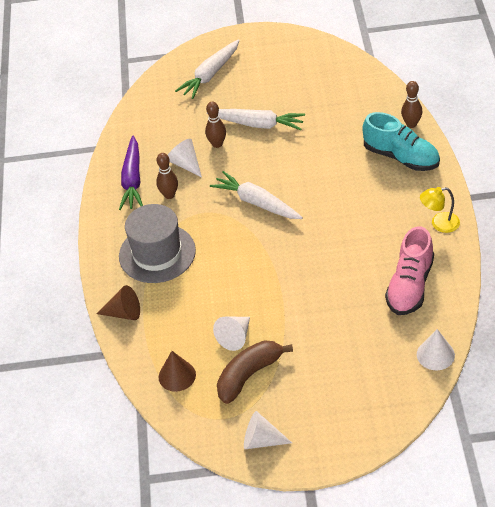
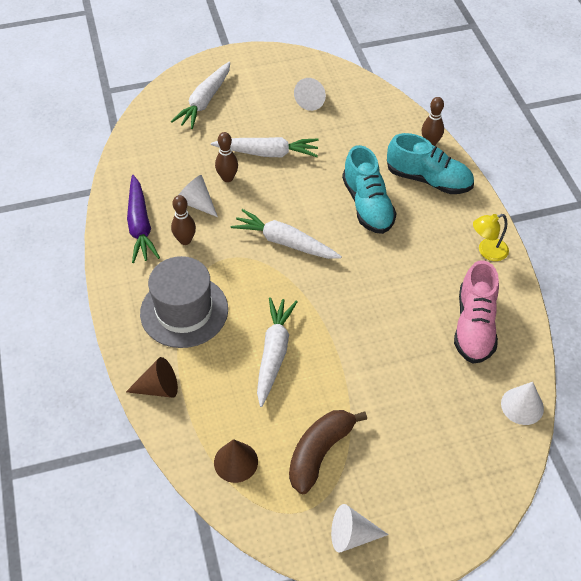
camera: 15 degrees left, 5 degrees up
white cone [213,317,250,351] -> white cone moved to [294,78,326,111]
none -> white carrot [257,297,297,407]
none -> turquoise shoe [342,145,397,234]

